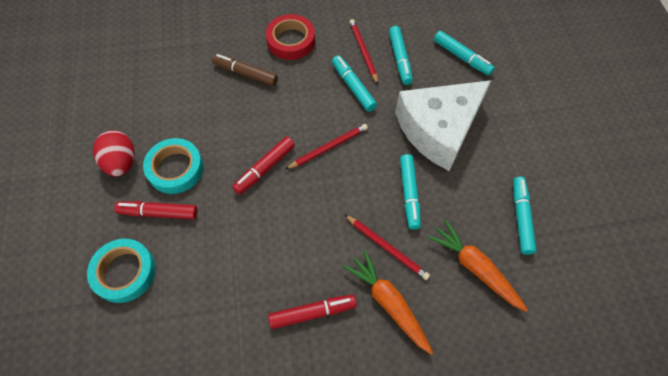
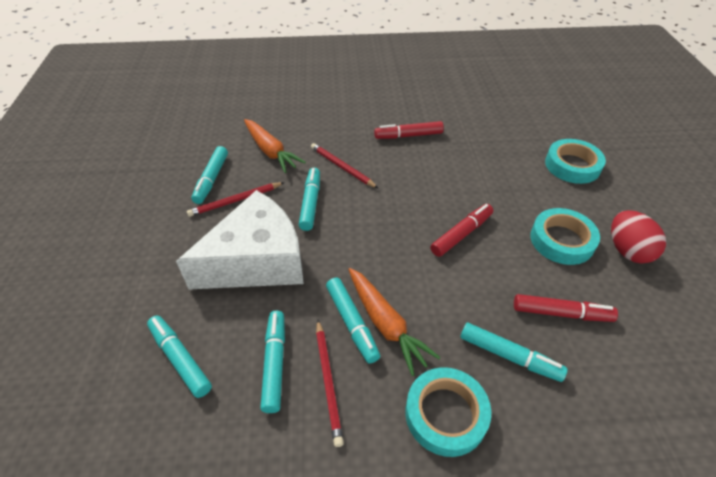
camera: 175 degrees left, 15 degrees down
red marker [114,201,197,219] -> red marker moved to [514,294,618,322]
brown marker [212,54,278,86] -> turquoise marker [460,323,568,382]
red tape [266,14,315,60] -> turquoise tape [405,367,491,457]
red pencil [285,124,368,170] -> red pencil moved to [187,182,285,217]
orange carrot [343,250,433,355] -> orange carrot moved to [348,268,440,376]

